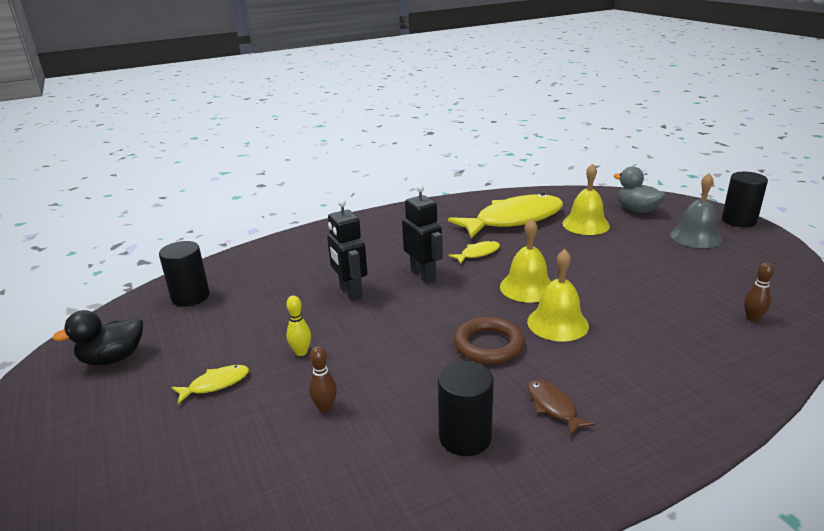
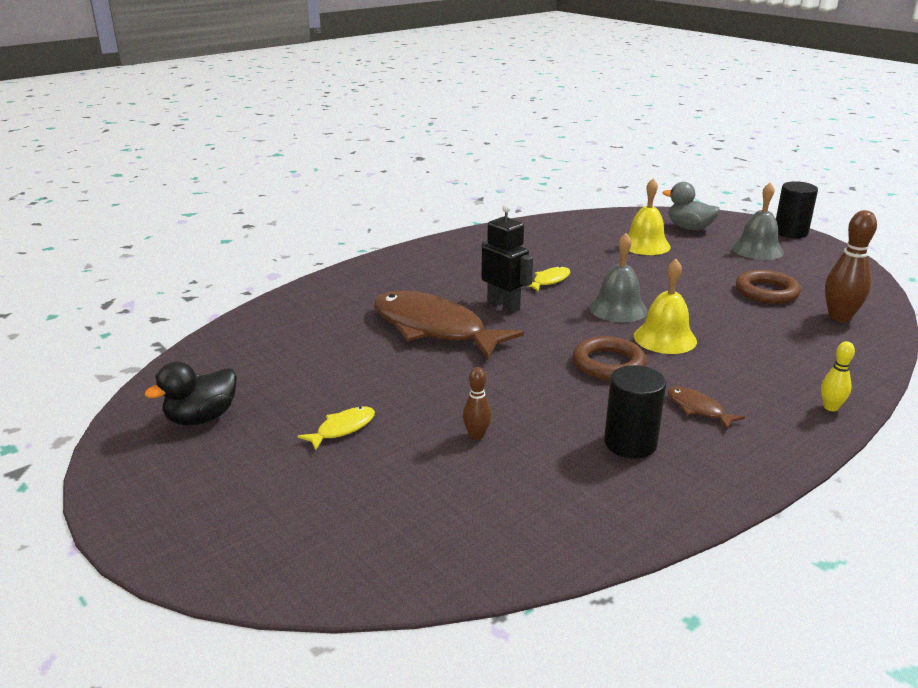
camera: 15 degrees left, 0 degrees up
black cylinder [159,241,210,307] -> none
yellow bowling pin [286,296,311,356] -> yellow bowling pin moved to [821,341,855,411]
black robot [327,199,367,301] -> brown fish [374,291,524,360]
yellow fish [448,193,563,238] -> none
yellow bell [500,218,551,303] -> grey bell [589,233,648,322]
brown bowling pin [744,262,774,322] -> brown bowling pin [825,210,877,323], size x1.81
none -> brown ring [736,270,801,304]

